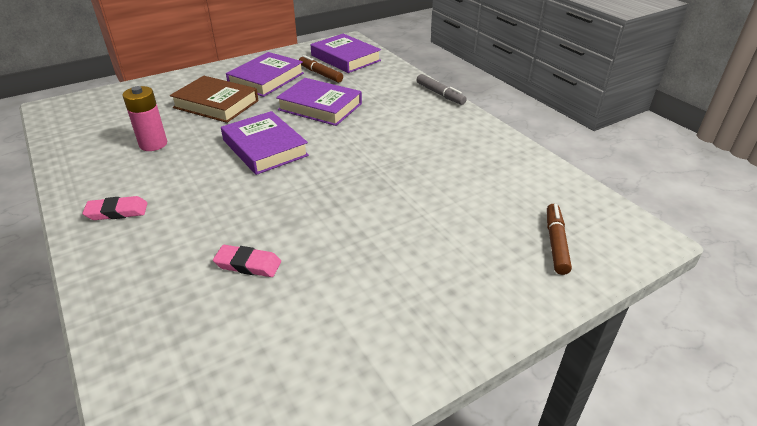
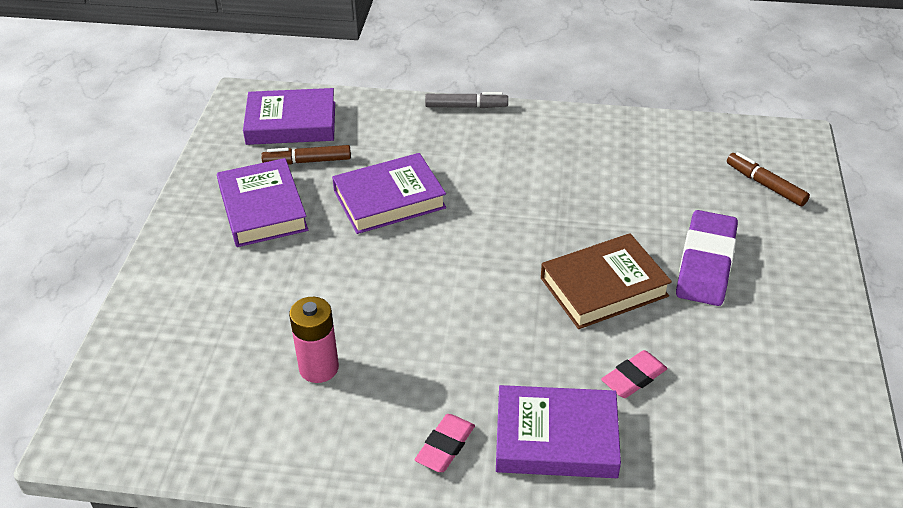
camera: 50 degrees left, 5 degrees up
brown book [170,76,259,123] -> brown book moved to [541,233,672,329]
purple book [221,111,309,175] -> purple book moved to [496,385,621,478]
none -> purple eraser [676,210,738,306]

